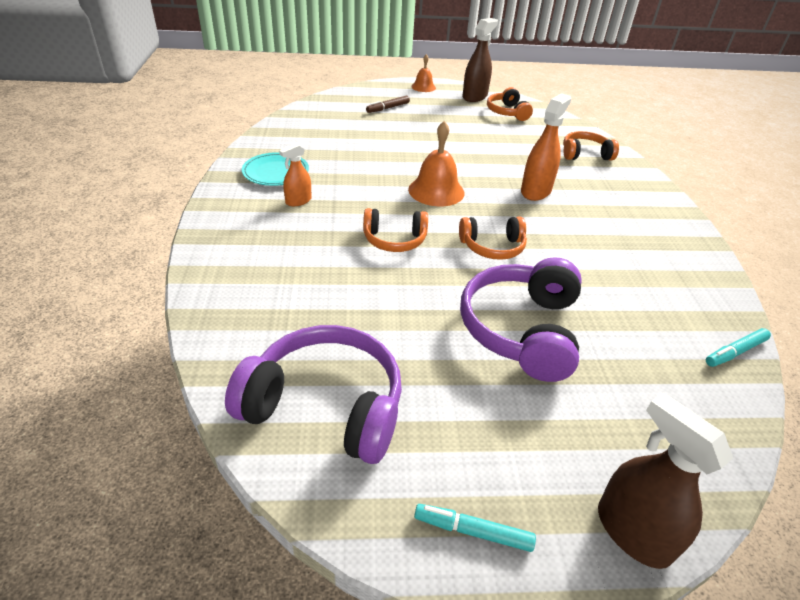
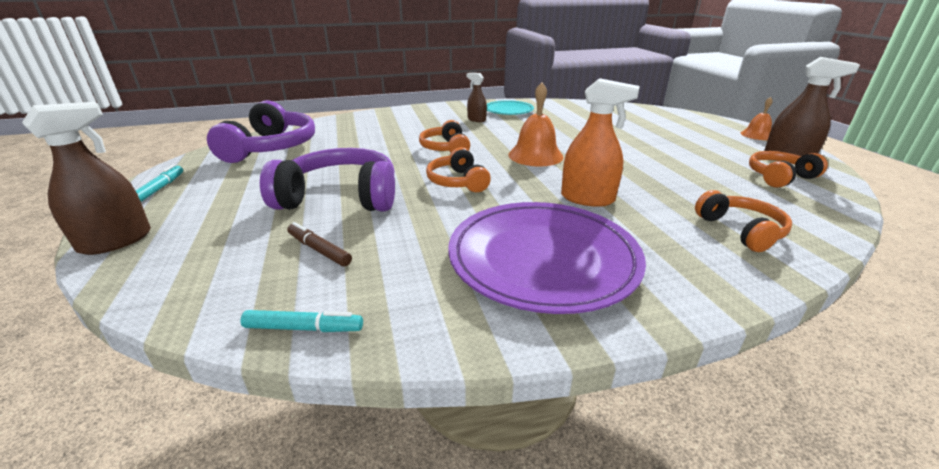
camera: 80 degrees right, 10 degrees down
orange spray bottle [279,144,311,206] -> brown spray bottle [467,73,487,122]
brown marker [366,96,410,113] -> brown marker moved to [287,222,352,267]
turquoise marker [706,328,771,367] -> turquoise marker turned 135 degrees clockwise [241,310,363,332]
none -> purple plate [449,202,646,314]

